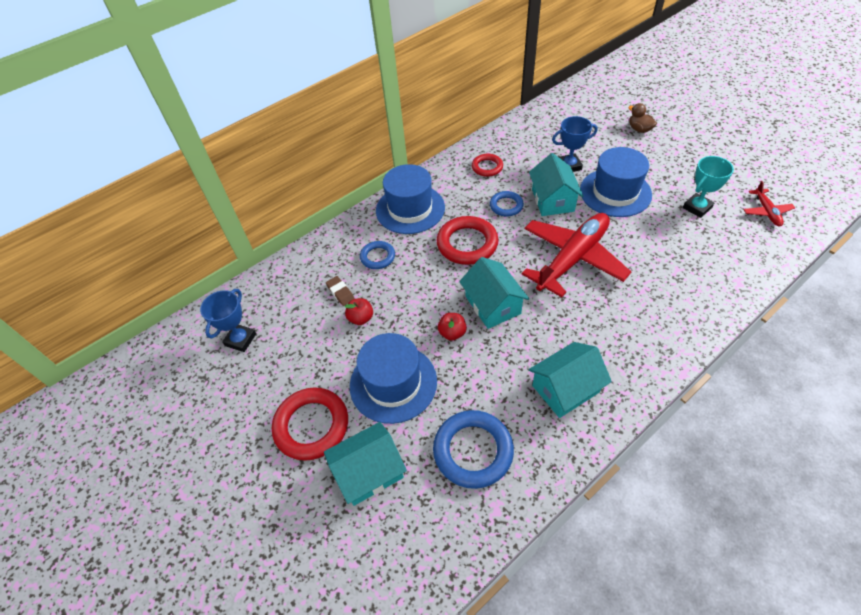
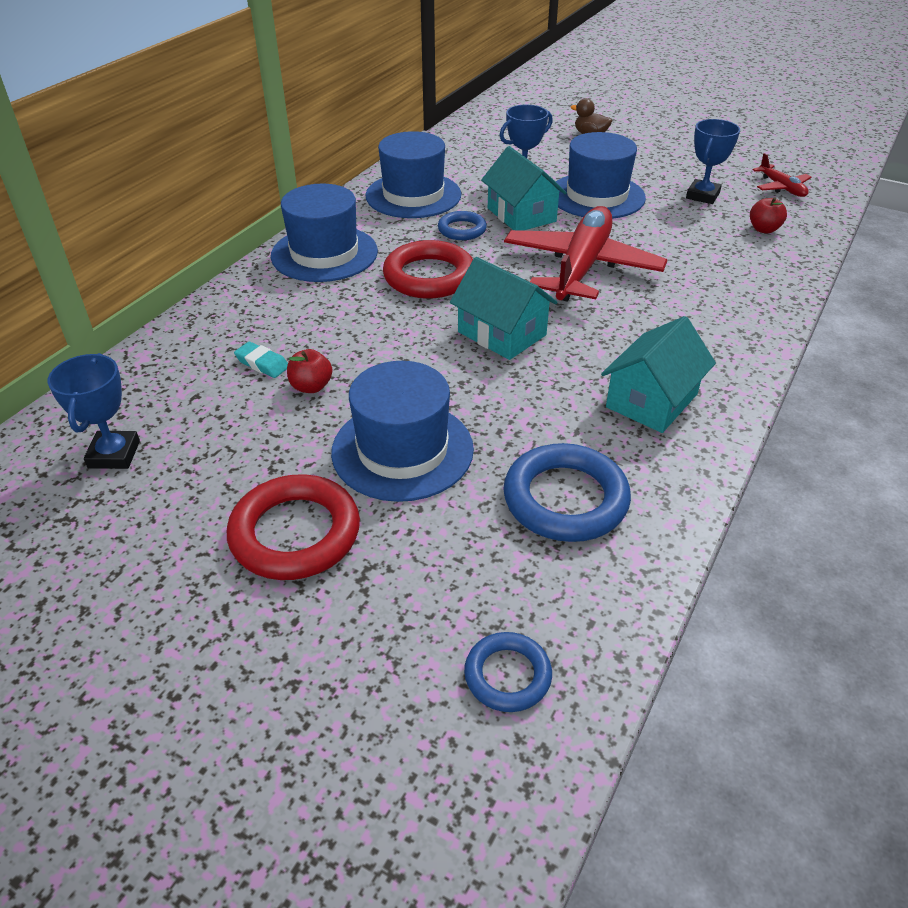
camera: 25 degrees left, 10 degrees down
turquoise house [324,422,407,506] -> none
brown eraser [326,276,355,306] -> turquoise eraser [234,342,288,378]
blue ring [360,241,395,269] -> blue ring moved to [464,632,552,712]
red apple [438,313,467,341] -> red apple moved to [750,197,787,233]
red ring [472,154,503,177] -> blue hat [365,131,461,218]
turquoise trophy [683,156,734,218] -> blue trophy [686,119,740,204]

